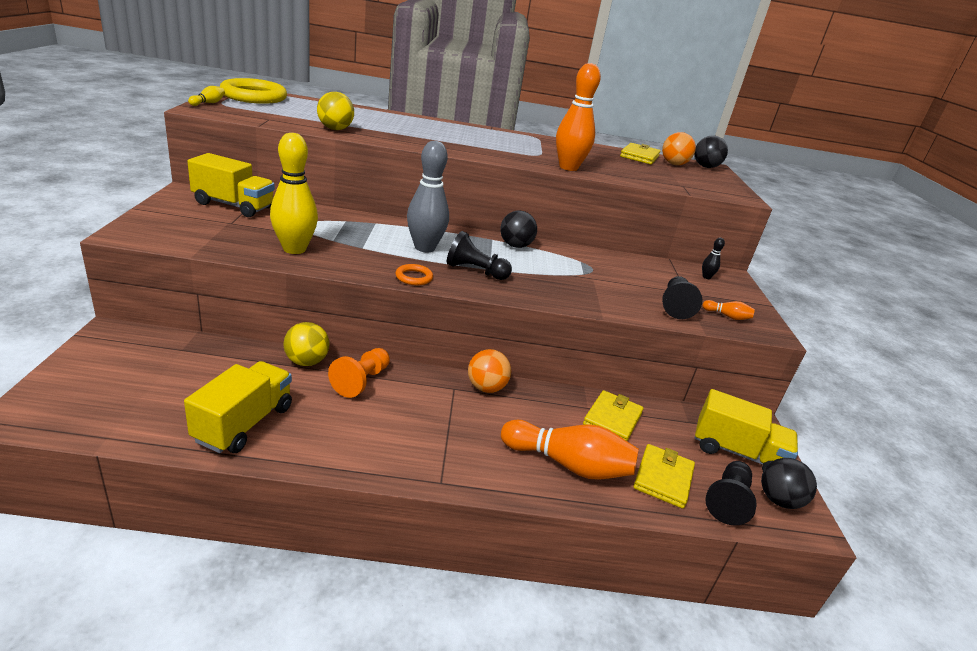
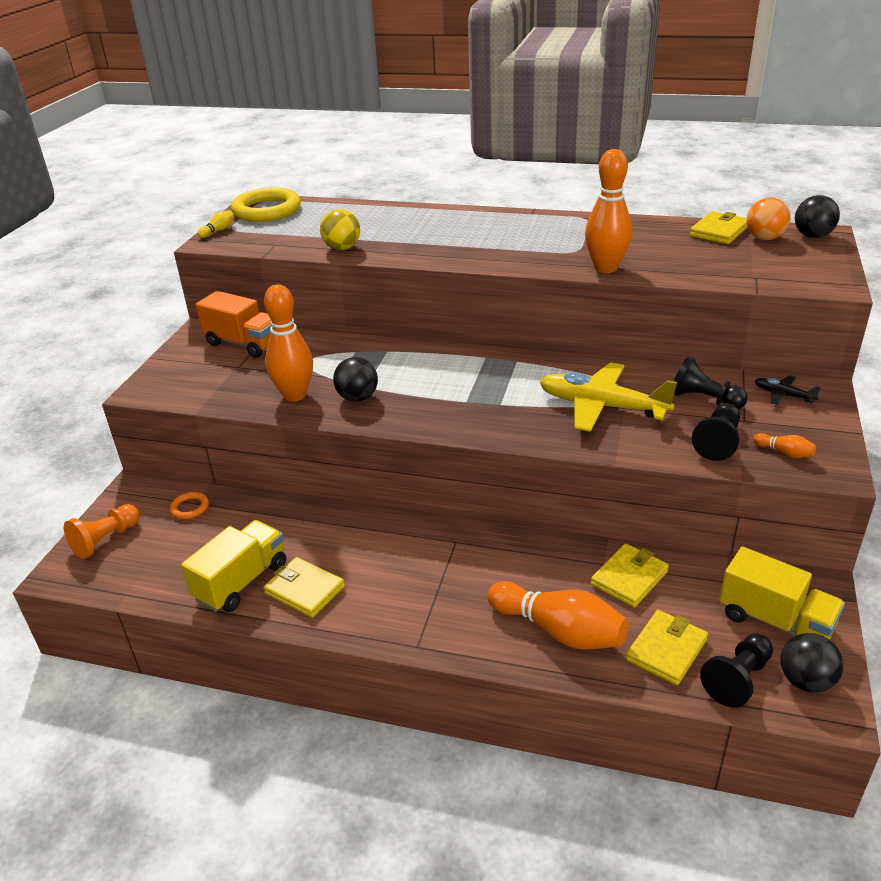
camera: 20 degrees right, 5 degrees up
yellow truck [187,153,275,217] -> orange truck [196,291,272,358]
yellow bowling pin [270,133,318,254] -> orange bowling pin [264,284,313,402]
yellow ball [284,322,329,366] -> none
orange pawn [328,348,390,398] -> orange pawn moved to [64,504,140,559]
orange ring [395,264,433,285] -> orange ring moved to [170,492,209,519]
grey bowling pin [407,141,449,252] -> none
black pawn [447,231,512,280] -> black pawn moved to [674,356,748,409]
orange ball [468,349,511,393] -> none
black ball [500,211,537,248] -> black ball moved to [333,357,378,402]
black bowling pin [702,238,725,279] -> black plane [755,375,821,405]
none -> yellow wallet [263,557,345,618]
none -> yellow plane [540,362,677,432]

